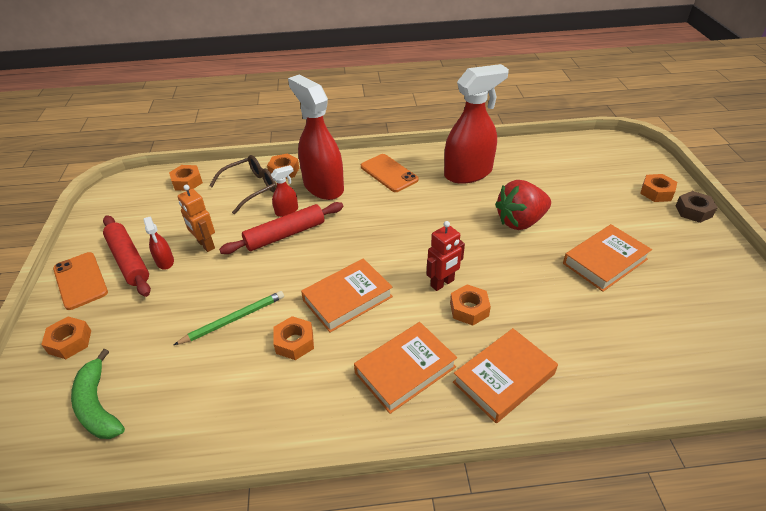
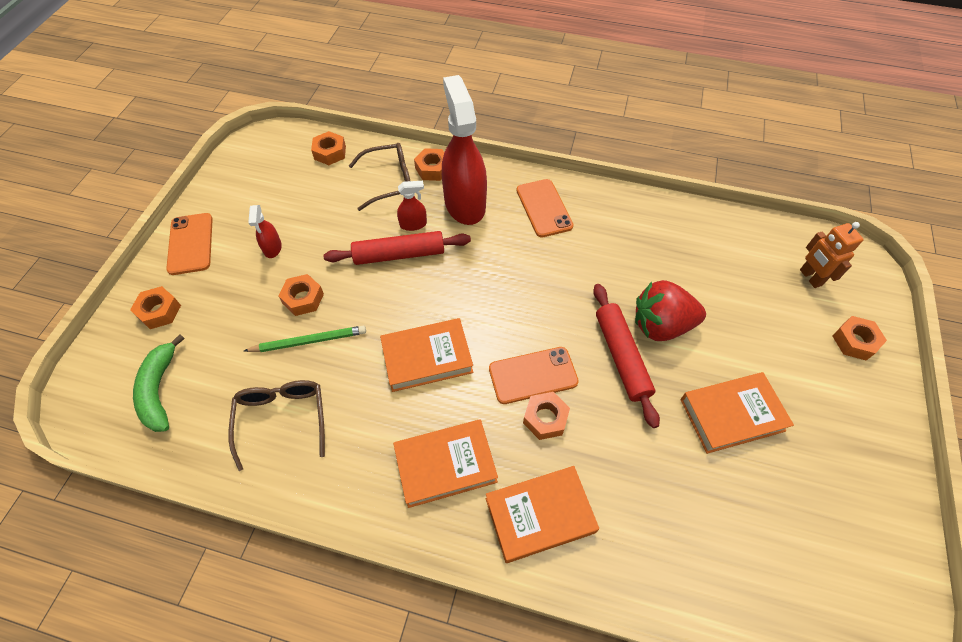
camera: 20 degrees right, 15 degrees up
red rolling pin [103,215,151,297] -> red rolling pin moved to [593,284,660,428]
orange robot [178,185,215,252] -> orange robot moved to [800,222,864,288]
orange nut [273,316,314,360] -> orange nut moved to [278,274,324,316]
red robot [427,221,465,291] -> orange phone [489,347,579,404]
red spray bottle [444,64,509,184] -> none
brown nut [675,191,718,223] -> none
none -> brown glasses [228,380,325,471]

